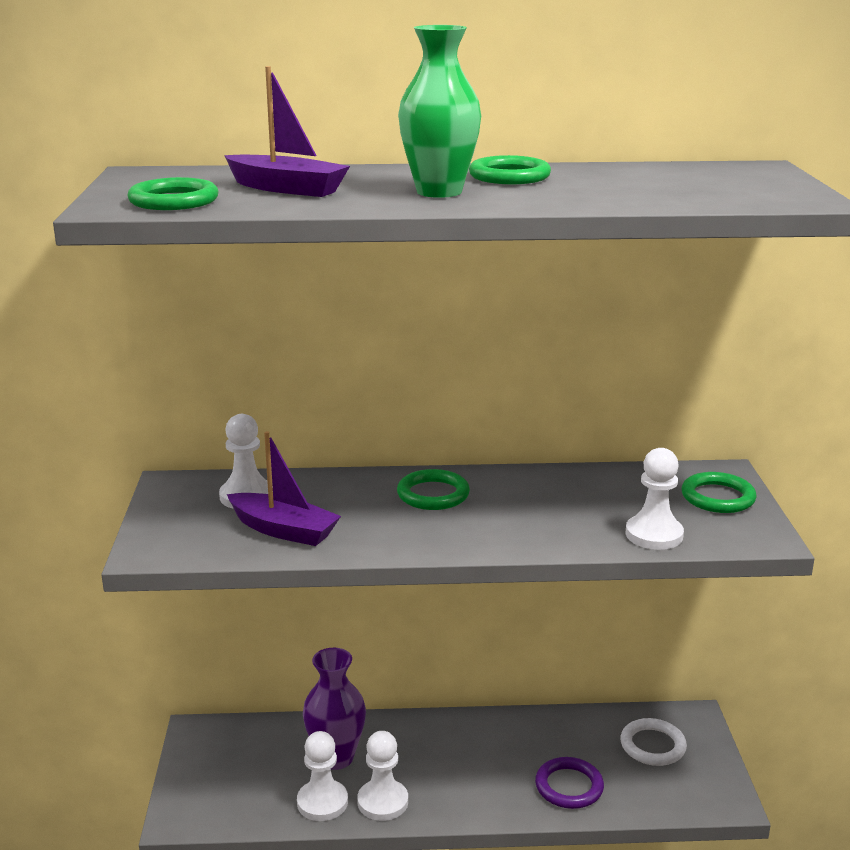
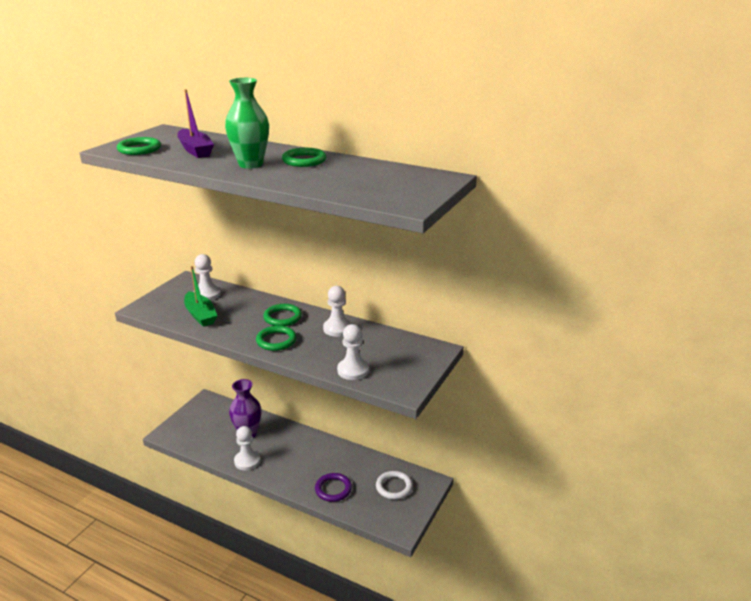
camera: 30 degrees right, 5 degrees up
purple boat [227,431,341,546] -> green boat [184,266,217,327]
white pawn [297,731,348,821] -> white pawn moved to [323,286,352,337]
green ring [681,472,757,513] -> green ring moved to [256,326,297,351]

